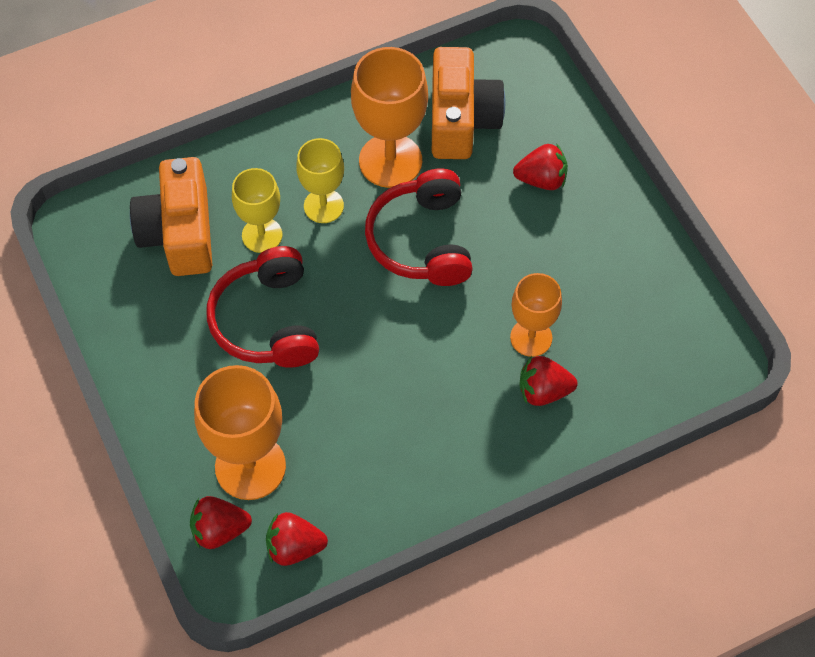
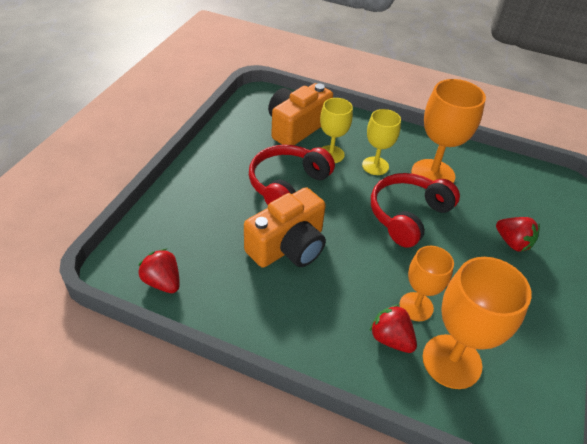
camera: 45 degrees right, 15 degrees down
red strawberry [190,496,252,549] -> none
orange goblet [194,365,286,500] -> orange goblet moved to [423,257,532,389]
orange camera [432,47,506,159] -> orange camera moved to [244,187,326,268]

